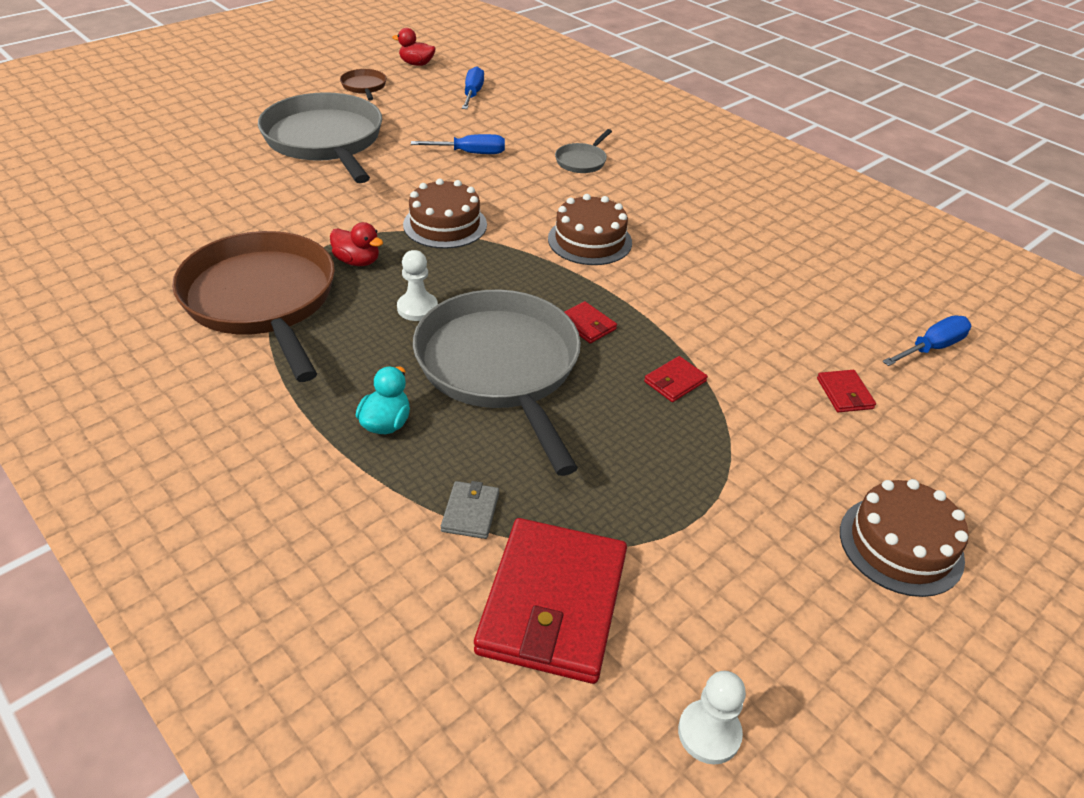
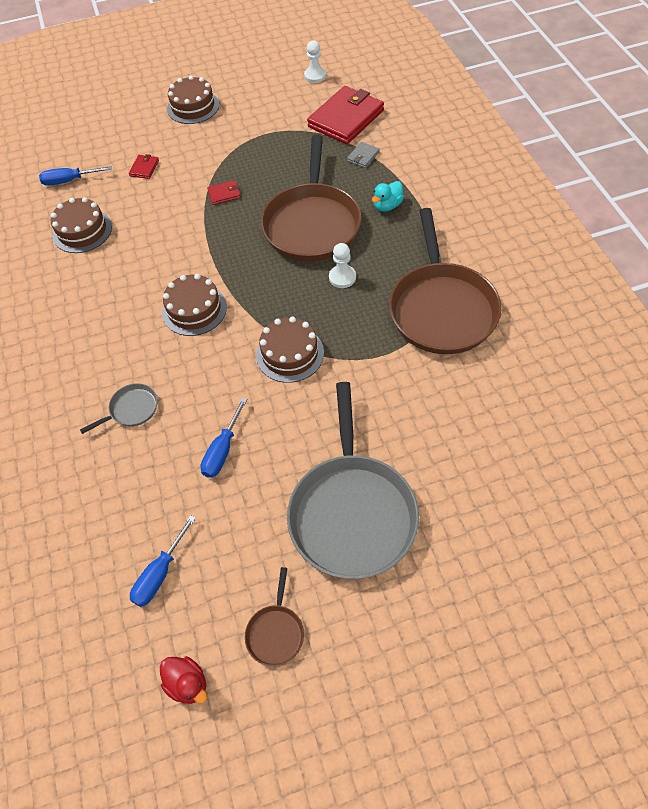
camera: 150 degrees left, 15 degrees up
red duck [330,222,383,266] -> none
blue screwdriver [411,134,505,154] -> blue screwdriver turned 90 degrees counterclockwise [200,397,247,478]
grey pan [413,290,581,476] -> brown pan [261,135,361,262]
red wallet [564,301,617,344] -> none
none -> brown cake [51,197,112,253]

